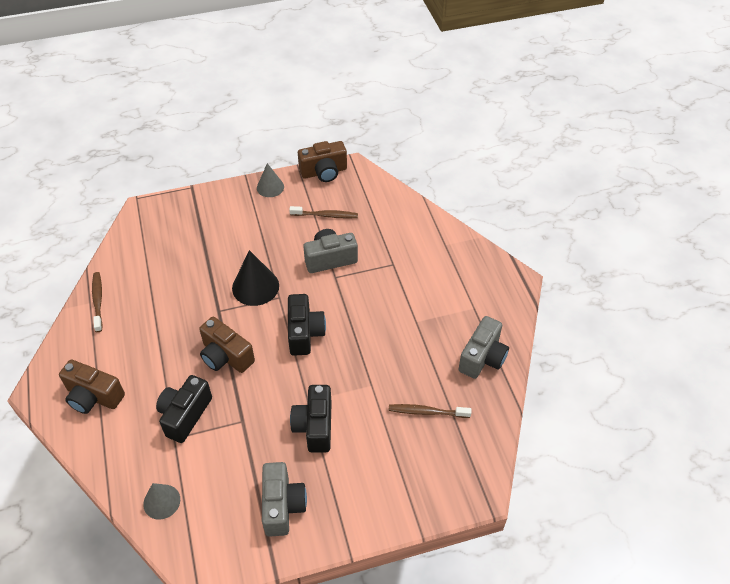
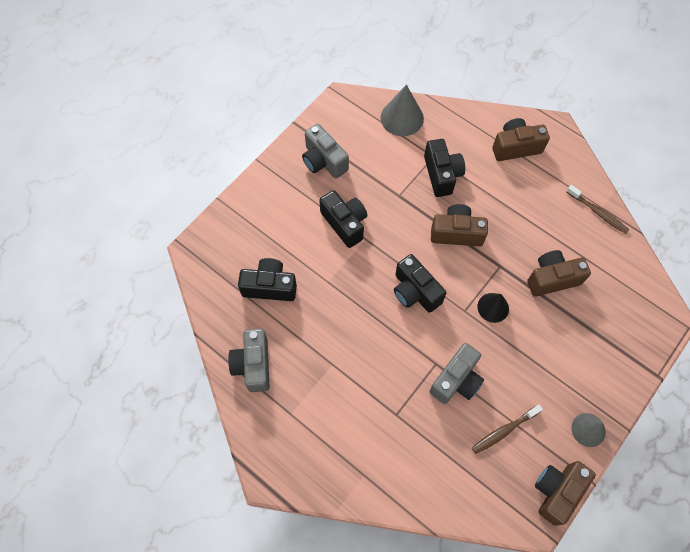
camera: 145 degrees right, 15 degrees up
grey cone [143,483,180,520] -> grey cone [381,85,424,136], size x1.55
black cone [232,250,279,306] -> black cone [478,293,509,323], size x0.65
brown toothbrush [389,404,471,418] -> black camera [238,258,297,301]
none -> brown camera [527,250,591,297]

